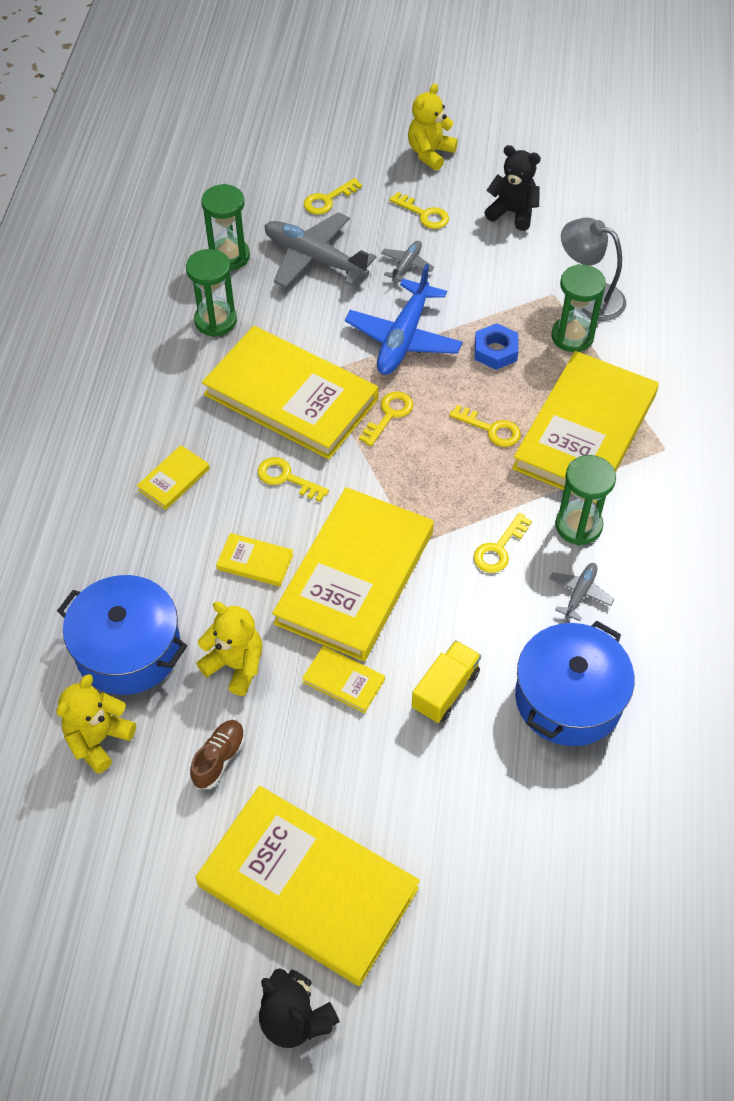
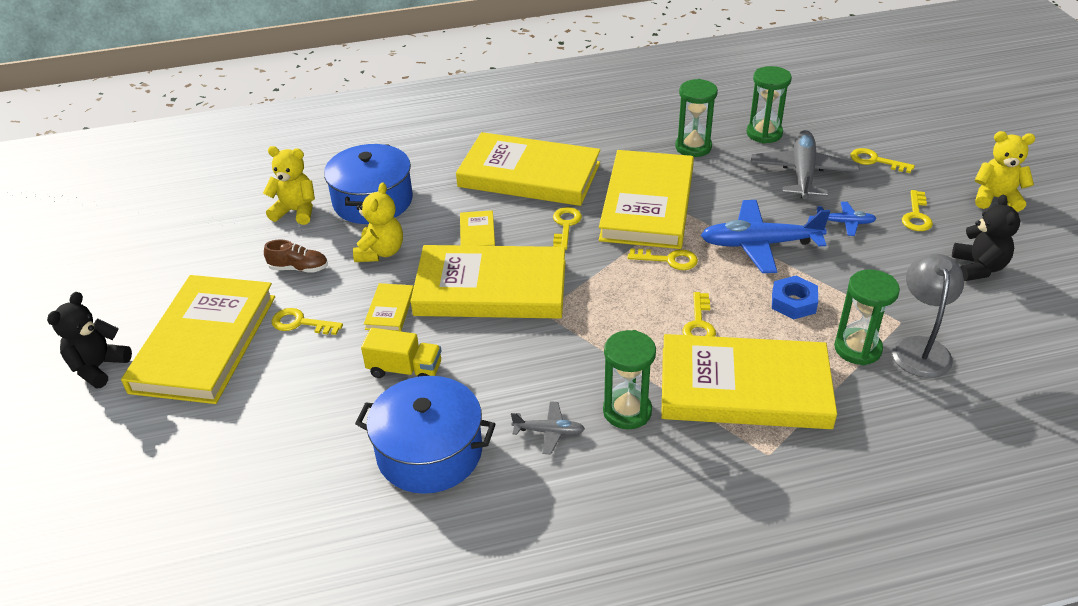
camera: 70 degrees right, 15 degrees down
yellow book [137,445,210,510] -> yellow book [456,132,601,206], size x2.44
grey plane [381,241,434,282] -> blue plane [817,202,876,236]
yellow key [473,513,532,573] -> yellow key moved to [272,308,343,335]

